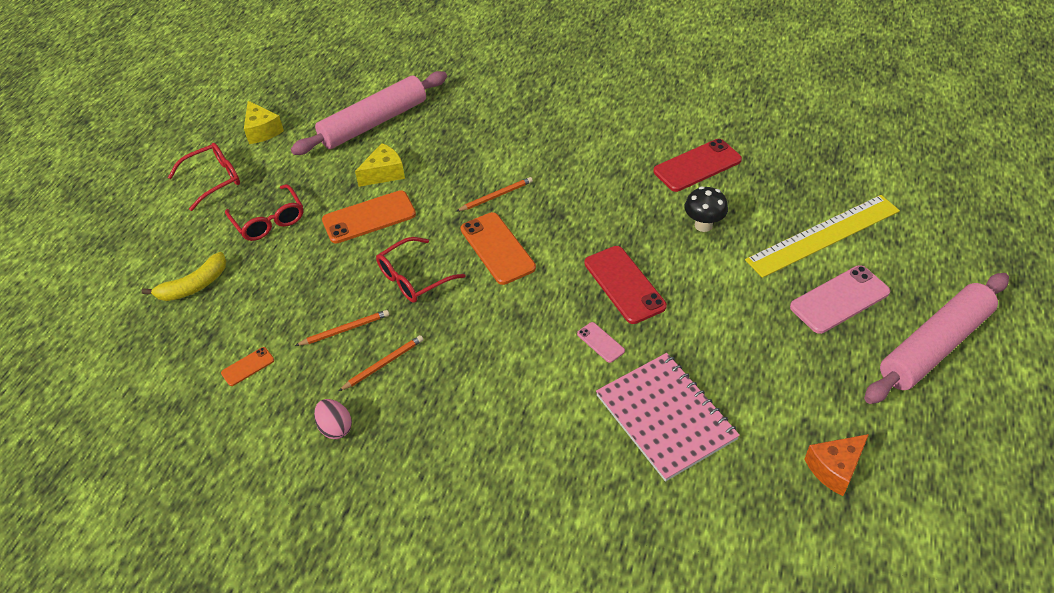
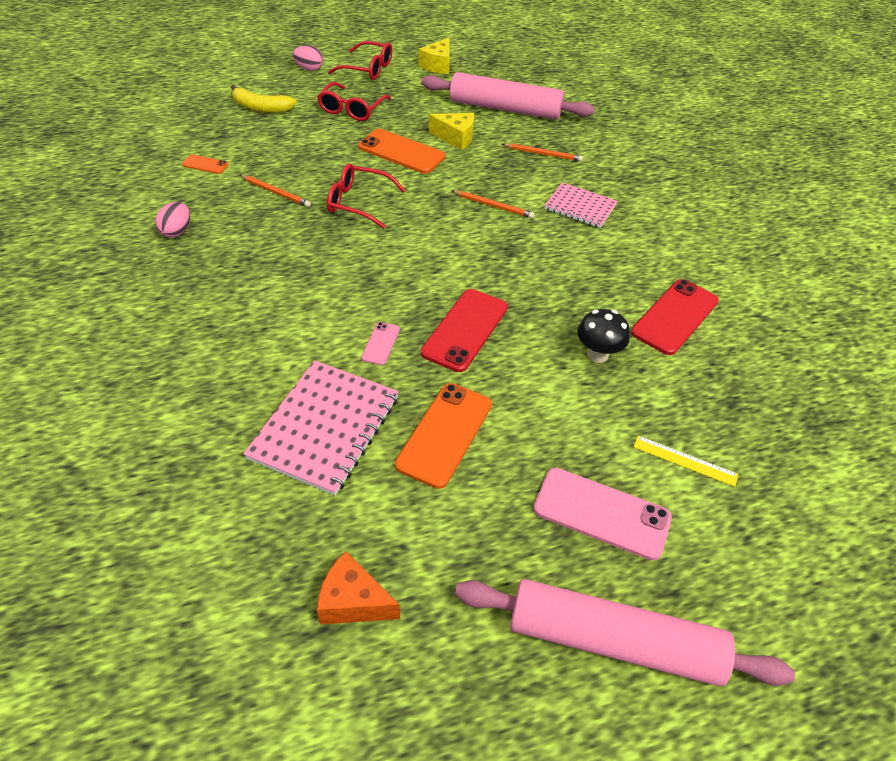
camera: 50 degrees right, 0 degrees up
orange pencil [339,335,424,391] -> orange pencil moved to [502,143,583,162]
orange phone [461,212,536,285] -> orange phone moved to [395,383,492,489]
red phone [654,139,742,192] -> red phone turned 75 degrees counterclockwise [631,279,719,355]
yellow ruler [745,195,900,278] -> yellow ruler [633,436,739,487], size x0.45
none -> pink egg [293,45,323,71]
none -> pink notebook [544,182,618,228]

